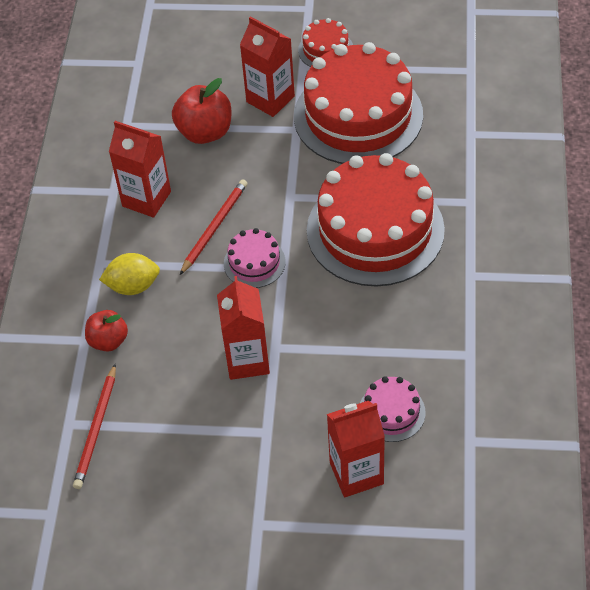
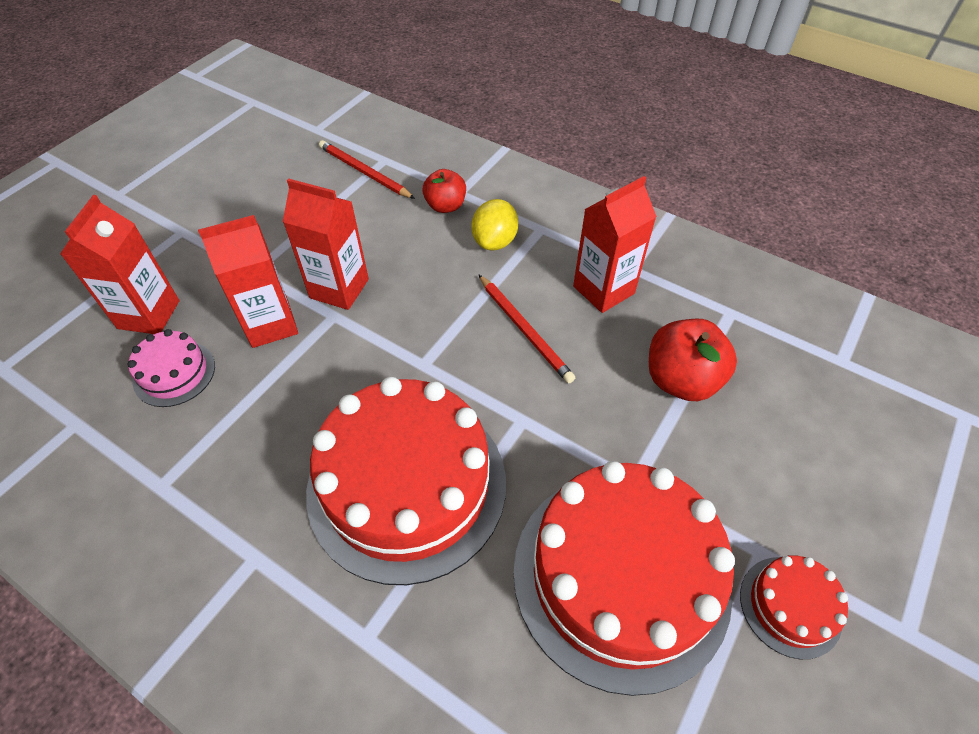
camera: 115 degrees right, 0 degrees up
pink cake [224,228,286,288] -> none
red carton [240,16,295,117] -> red carton moved to [198,215,298,348]

